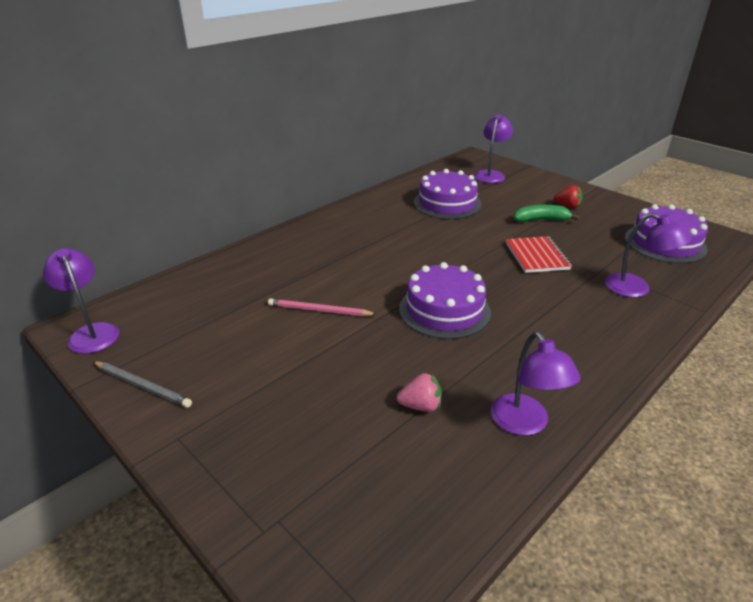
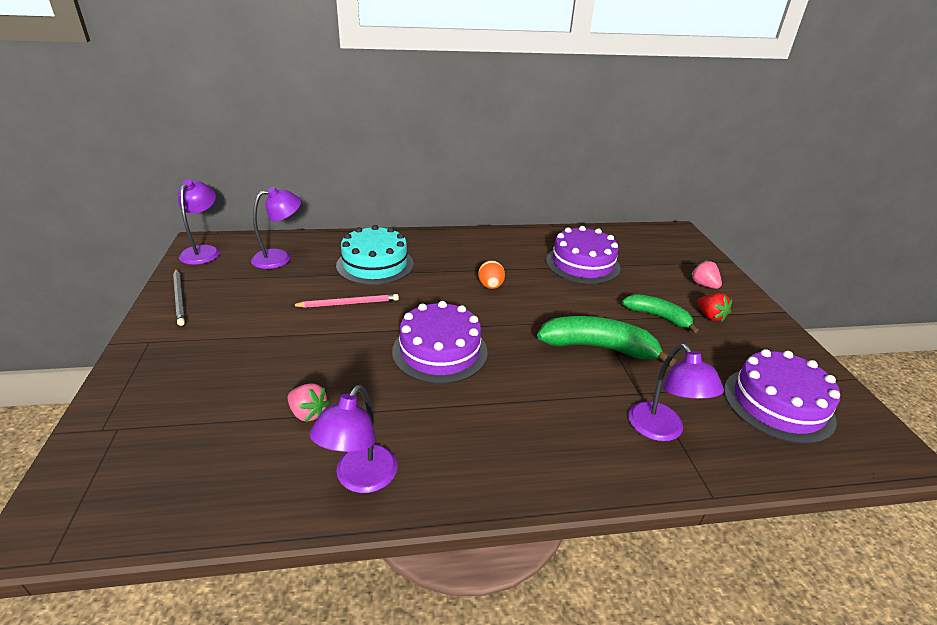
camera: 35 degrees right, 0 degrees up
pink pencil [268,298,377,316] -> pink pencil turned 120 degrees clockwise [291,294,399,308]
purple lamp [474,114,513,183] -> purple lamp moved to [251,187,301,269]
red notebook [506,236,572,273] -> green banana [537,316,676,367]
none -> turquoise cake [336,225,414,285]
none -> orange egg [478,260,505,289]
none -> pink strawberry [691,260,722,289]

